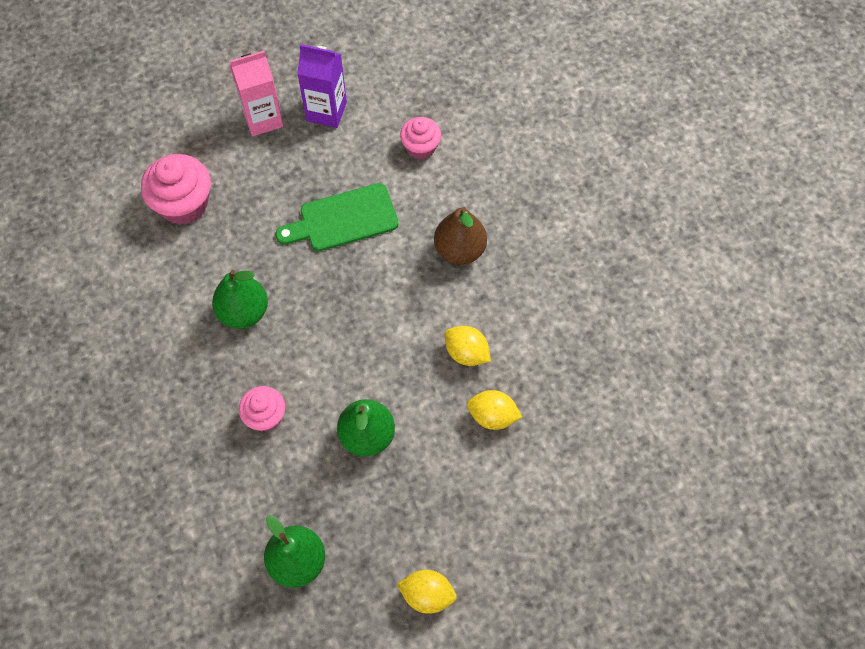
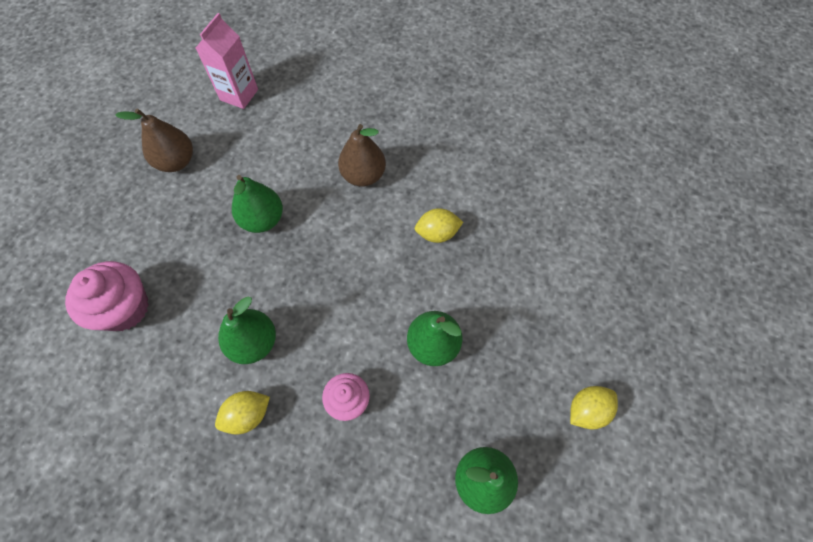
camera: 45 degrees left, 0 degrees up
pink carton [230,51,283,136] -> pink carton moved to [196,13,258,109]
green cutting board [275,183,399,251] -> green pear [232,175,283,233]
purple carton [297,44,347,128] -> brown pear [115,109,193,172]
pink cupcake [400,117,441,159] -> none
yellow lemon [467,390,522,430] -> yellow lemon moved to [215,391,270,435]

